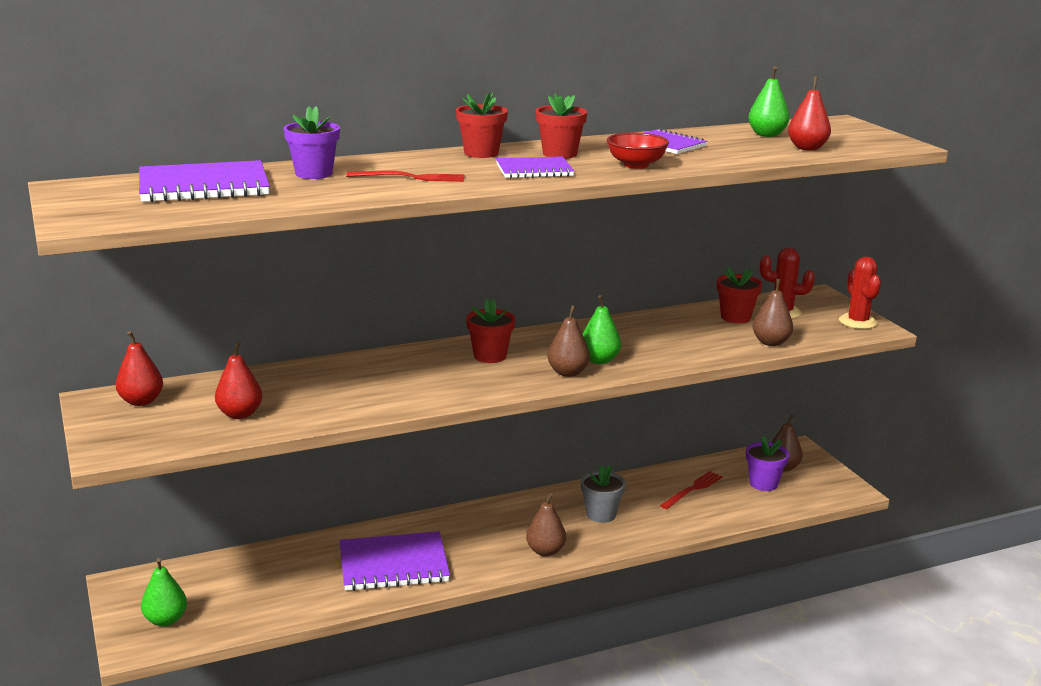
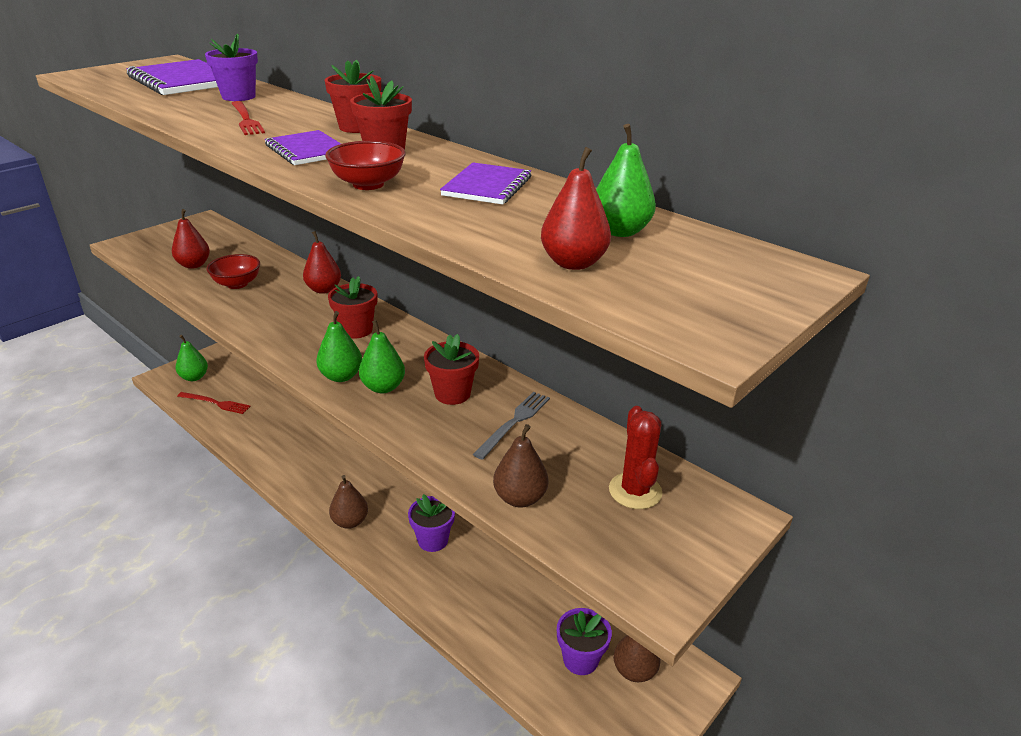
camera: 65 degrees right, 10 degrees up
red pear [115,331,163,406] -> red pear moved to [303,231,341,294]
purple notebook [340,531,450,591] -> none
brown pear [547,305,590,377] -> green pear [316,311,362,382]
grey flower pot [581,465,626,523] -> purple flower pot [408,494,455,552]
red fork [660,471,722,509] -> red fork moved to [177,392,251,414]
red flower pot [717,267,762,323] -> red flower pot moved to [424,334,479,405]
red cactus [839,256,881,329] -> none
none -> red bowl [207,254,260,289]
none -> grey fork [473,392,550,460]

